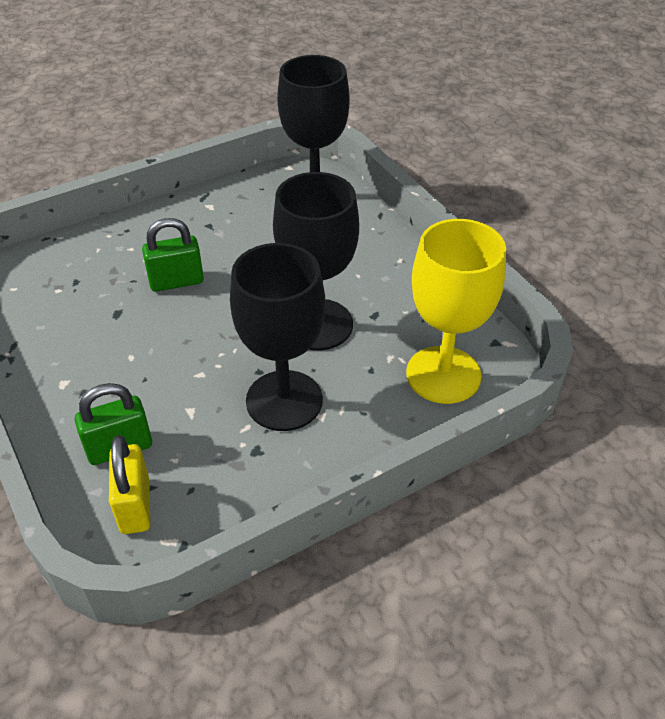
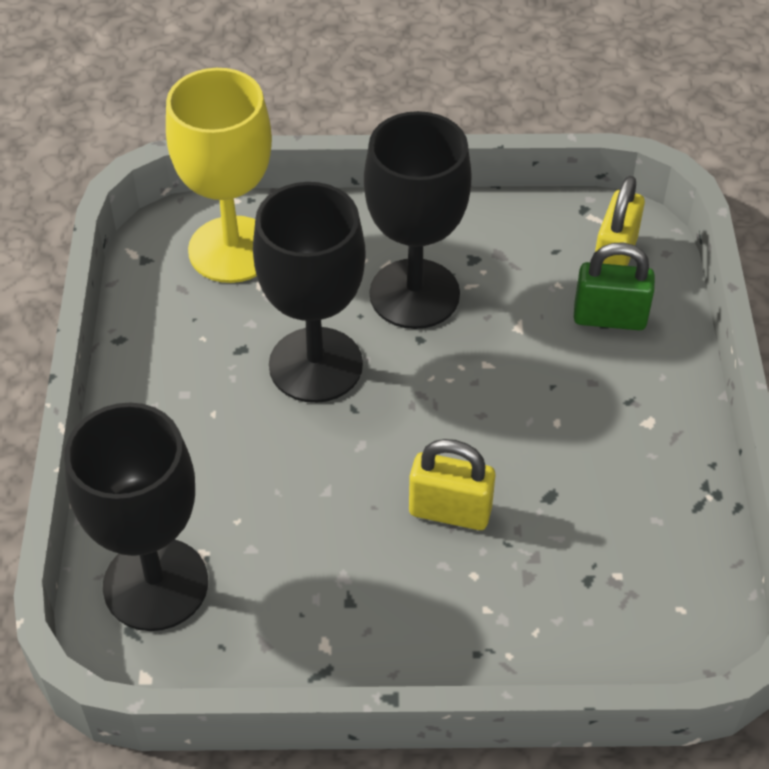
camera: 150 degrees left, 5 degrees up
green padlock [142,218,204,292] -> yellow padlock [409,439,495,530]

